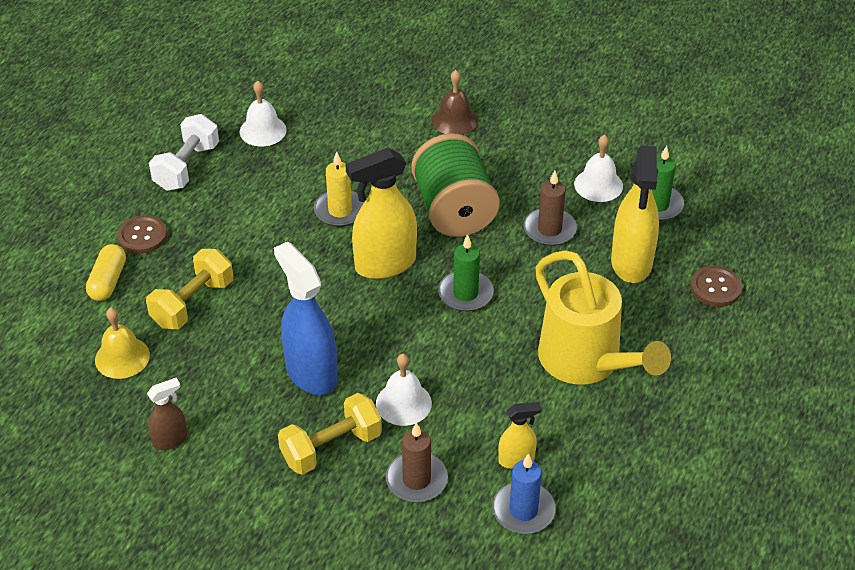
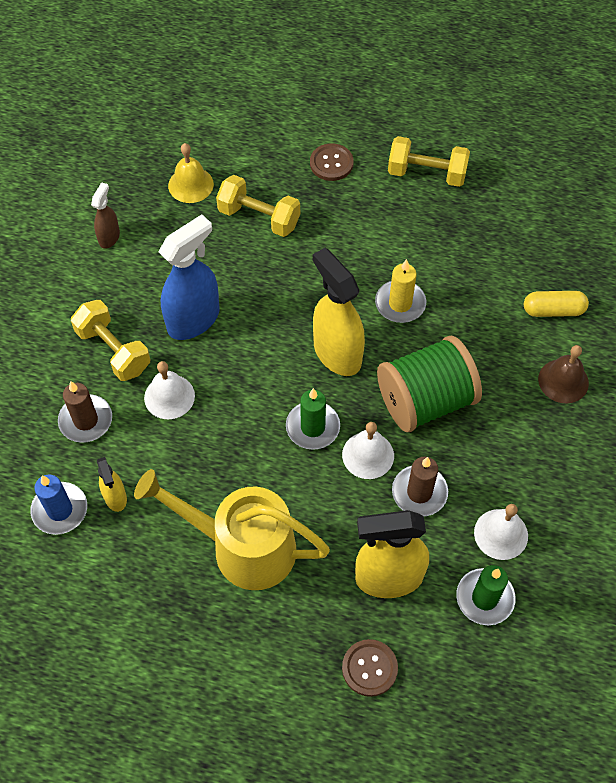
camera: 80 degrees right, 15 degrees up
yellow capsule [86,244,126,301] -> yellow capsule moved to [524,291,589,317]
brown spray bottle [147,378,187,450] -> brown spray bottle turned 120 degrees counterclockwise [91,182,120,249]
white dumbbell [149,114,219,191] -> yellow dumbbell [388,136,470,187]
white bell [240,81,287,146] -> white bell moved to [342,422,394,479]
yellow watering can [536,250,671,385] -> yellow watering can turned 60 degrees clockwise [134,469,330,590]

